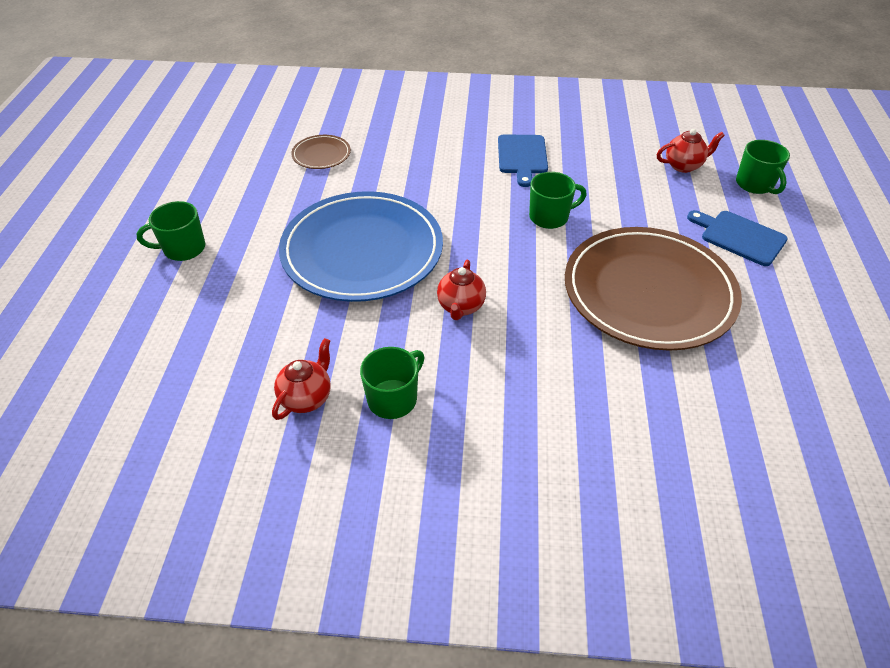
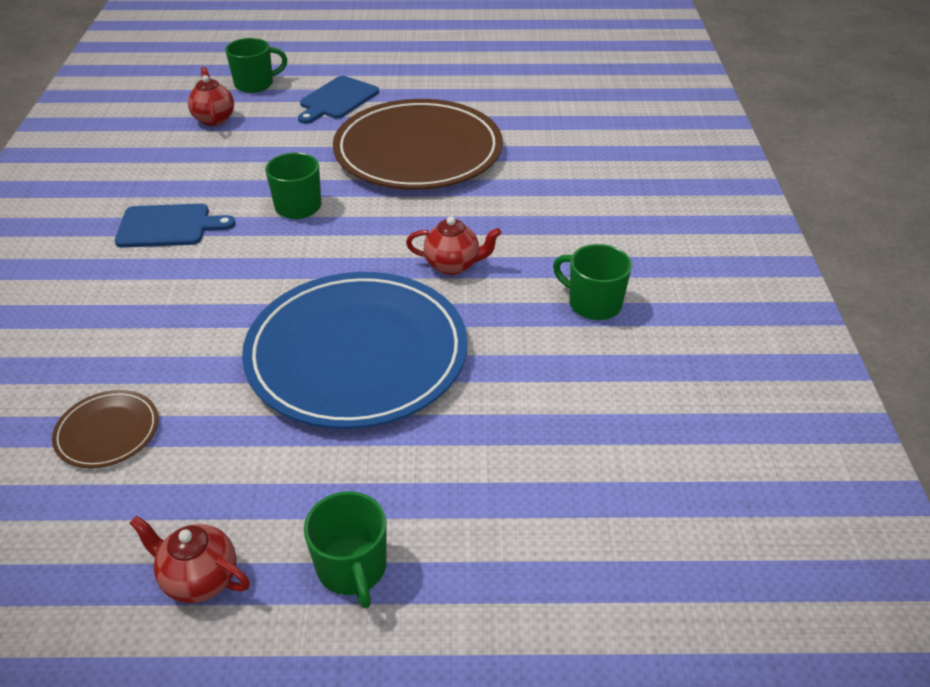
camera: 95 degrees left, 5 degrees down
red teapot [272,338,331,420] -> red teapot moved to [130,516,250,603]

